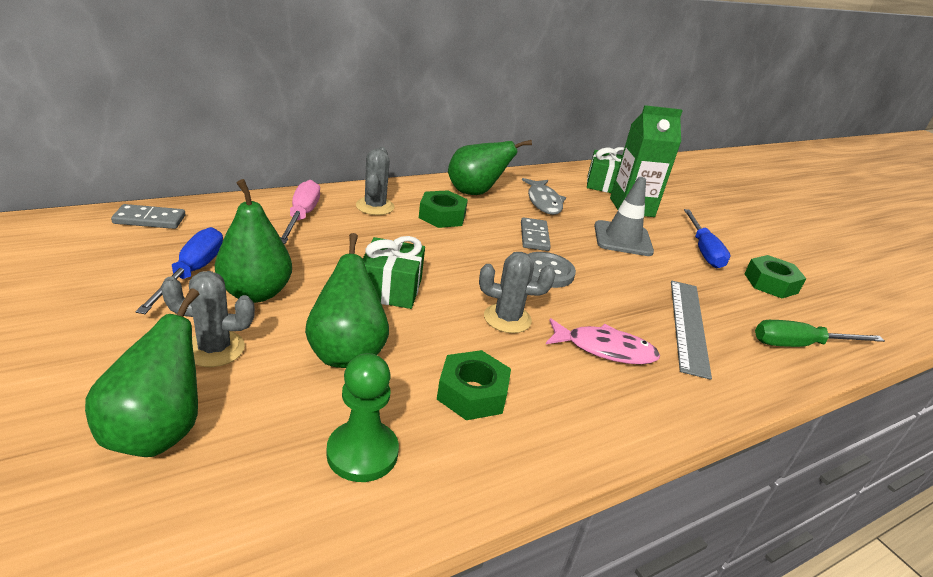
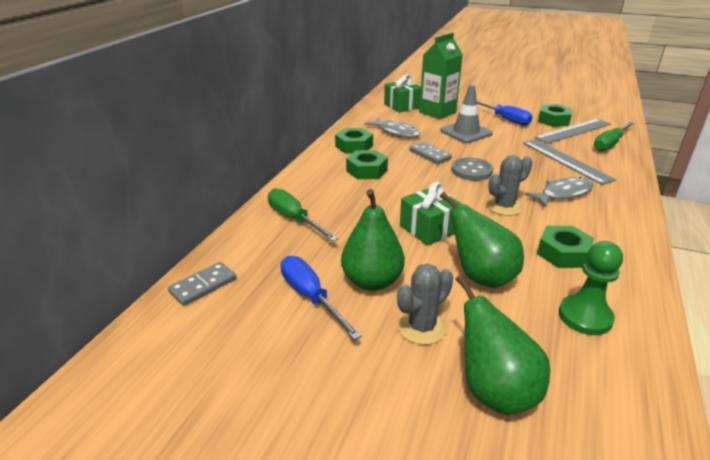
camera: 35 degrees left, 0 degrees up
pink screwdriver [280,180,320,244] -> green screwdriver [268,188,338,242]
grey cactus [356,147,394,215] -> none
green pear [448,140,532,195] -> green nut [335,128,373,154]
pink fish [546,318,660,364] -> grey fish [524,177,593,207]
none -> grey ruler [534,119,611,144]

